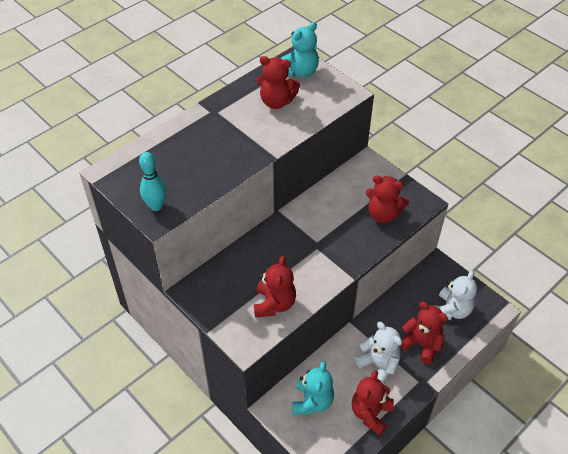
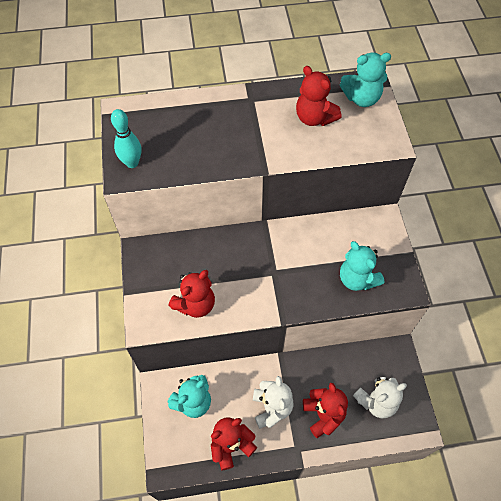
camera: 35 degrees right, 10 degrees up
red teddy bear [366,175,409,223] -> turquoise teddy bear [340,241,384,291]

